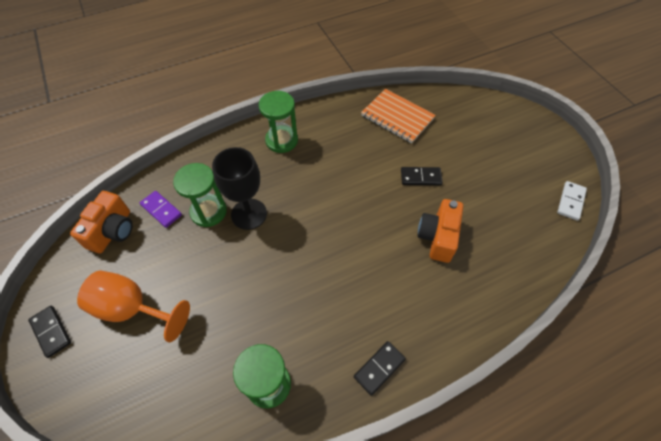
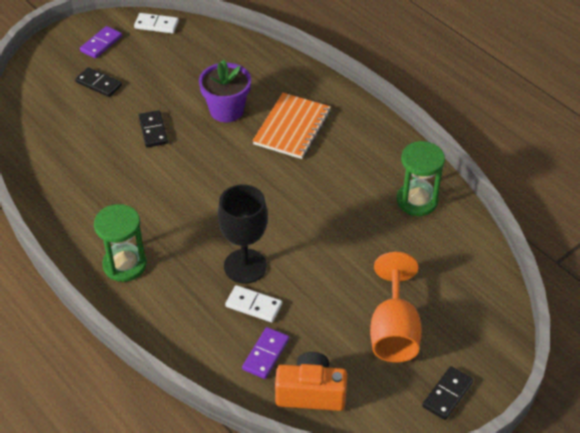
camera: 105 degrees left, 10 degrees down
green hourglass [173,163,227,227] -> white domino [225,285,282,322]
black domino [354,341,406,396] -> black domino moved to [75,67,122,97]
orange notebook [361,89,436,143] -> orange notebook moved to [252,93,331,159]
orange camera [417,199,463,263] -> purple flower pot [199,59,251,122]
none -> purple domino [80,26,122,58]

